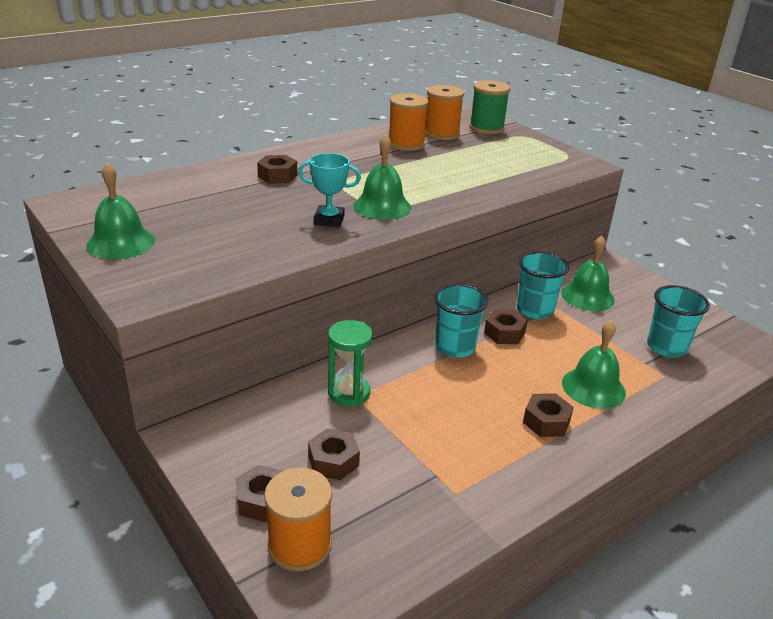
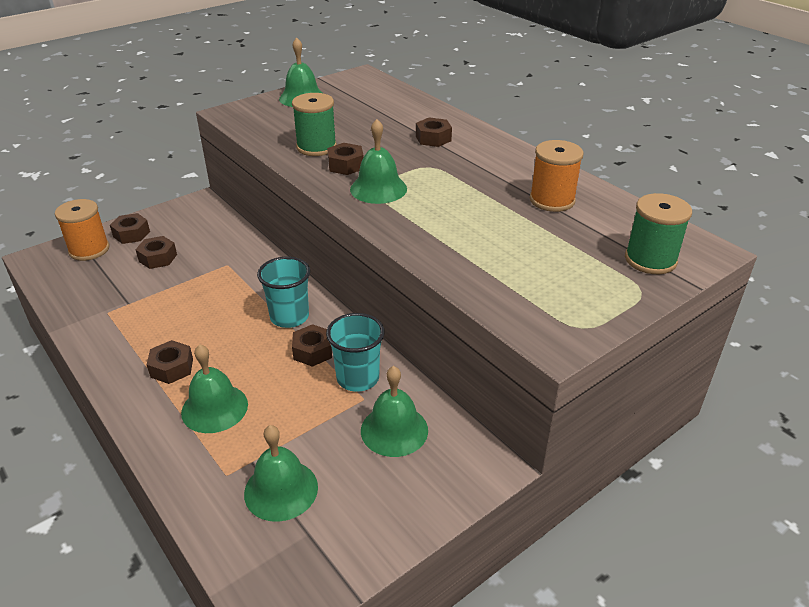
camera: 90 degrees right, 5 degrees up
turquoise trophy [298,153,361,227] -> brown nut [327,143,364,175]
green hourglass [328,320,373,406] -> none
orange spool [425,85,464,140] -> none
turquoise cup [647,285,710,358] -> green bell [244,425,318,522]
none -> green spool [292,93,337,156]

